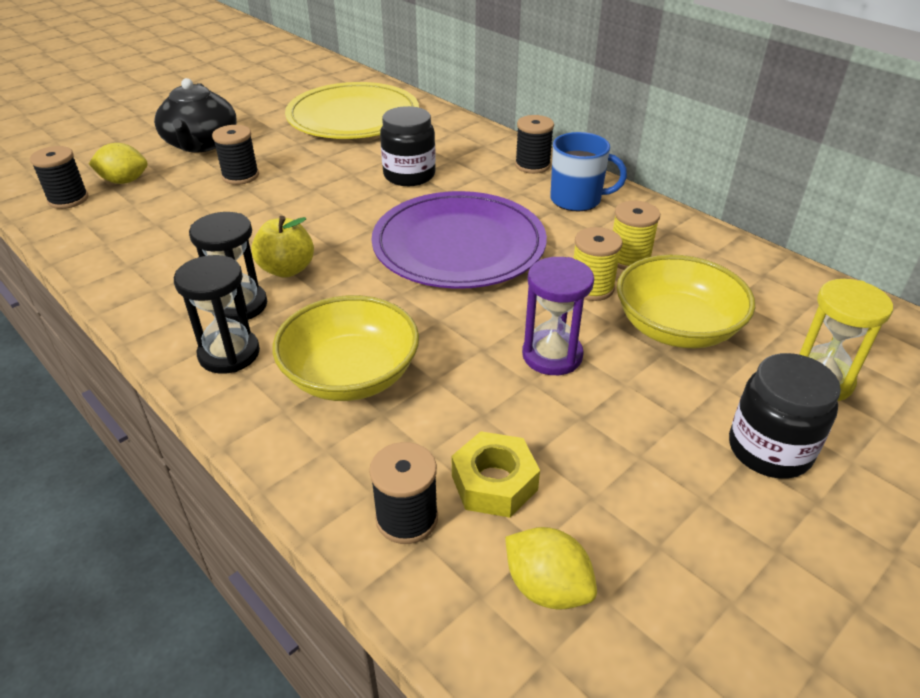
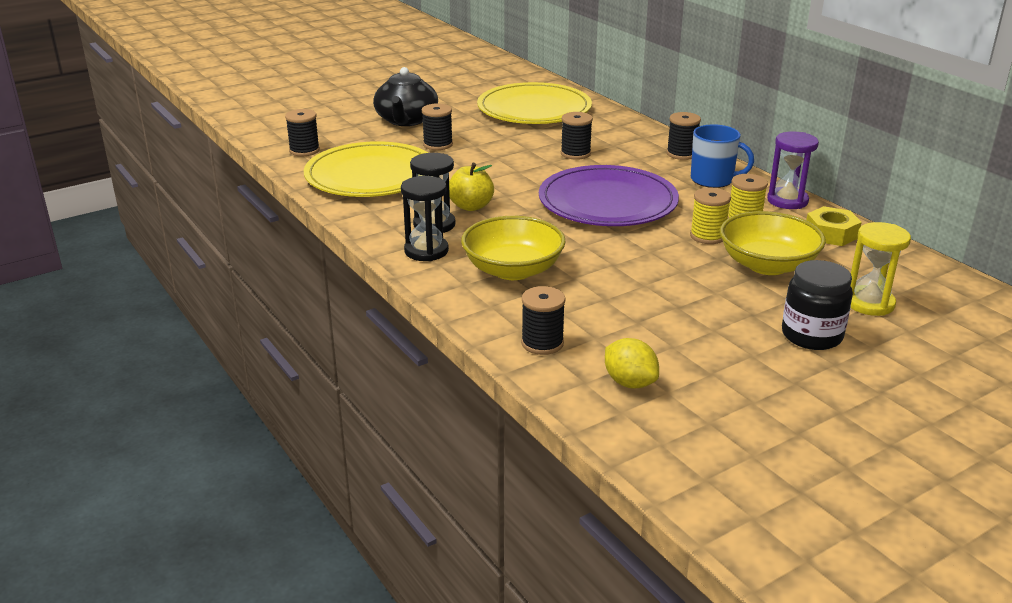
camera: 10 degrees right, 10 degrees down
yellow lemon [89,143,148,184] -> none
black jar [380,106,436,186] -> black spool [561,112,593,160]
yellow nut [452,431,540,518] -> yellow nut moved to [806,206,862,246]
purple hourglass [522,257,594,375] -> purple hourglass moved to [767,131,819,209]
none -> yellow plate [303,141,428,197]

